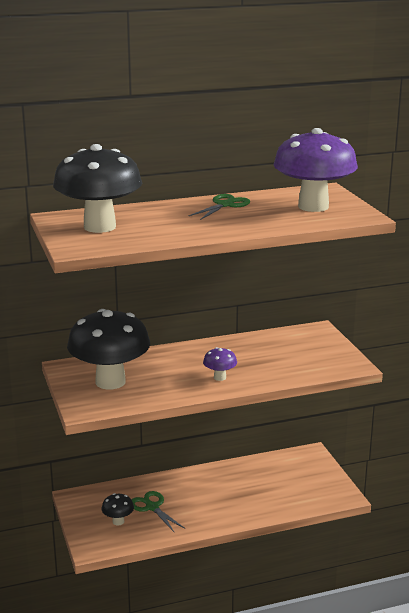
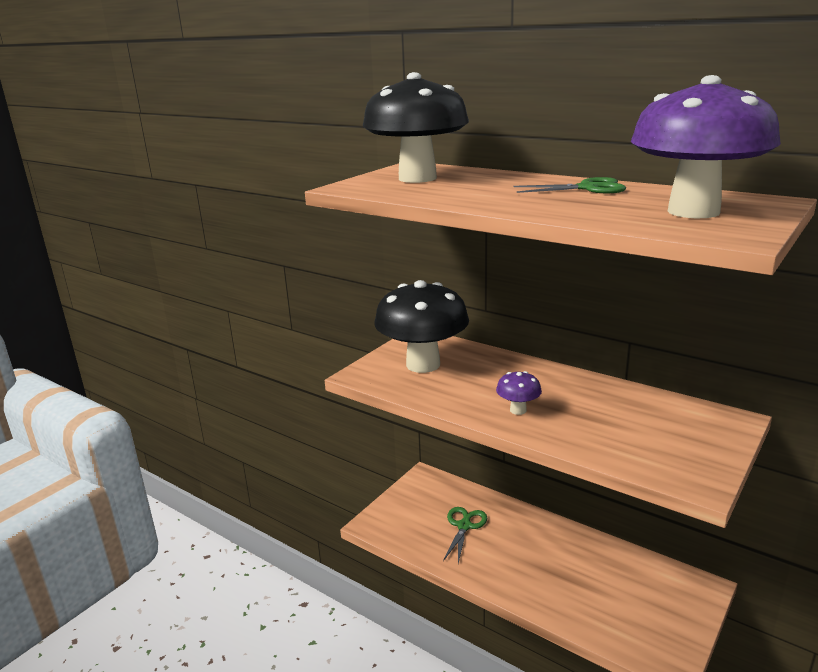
camera: 55 degrees right, 0 degrees up
black mushroom [102,493,134,526] -> none

